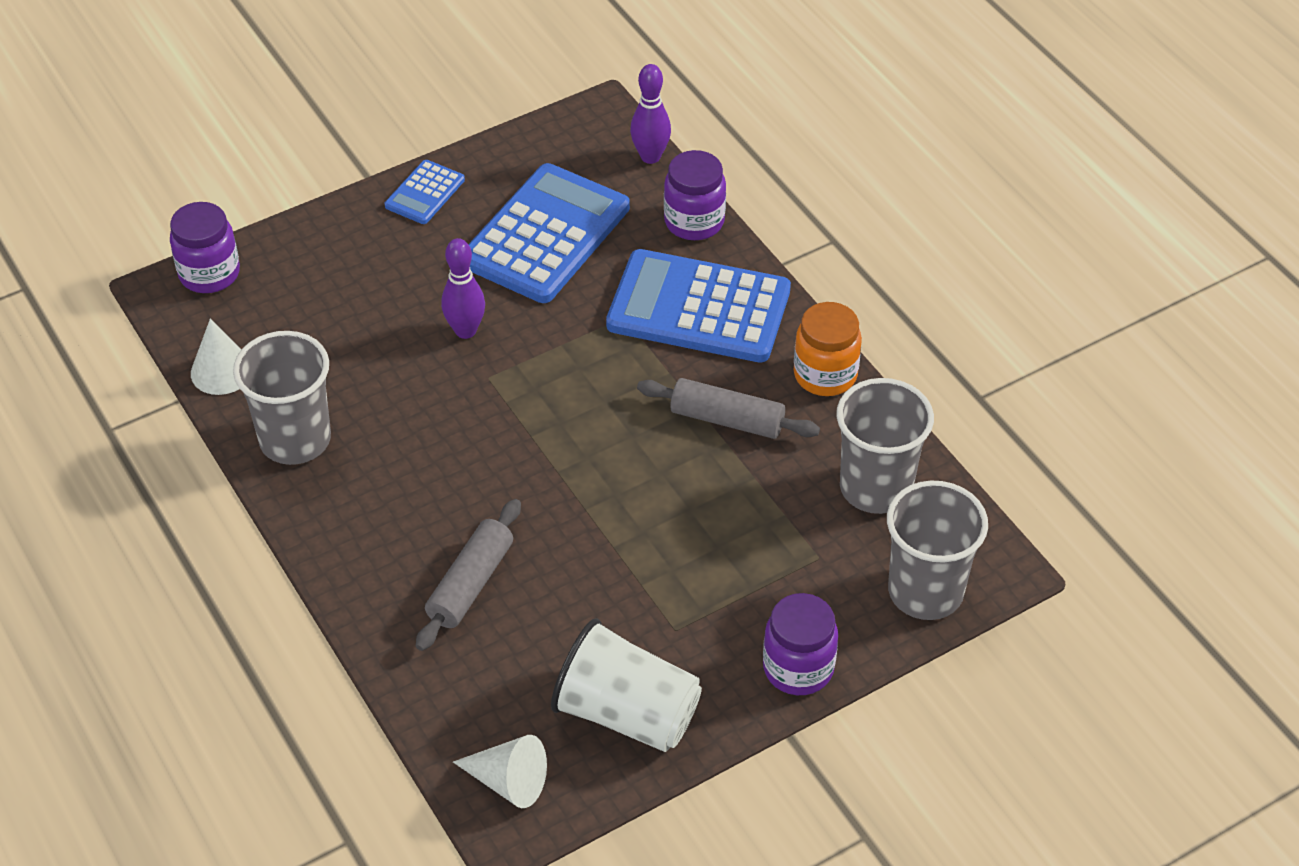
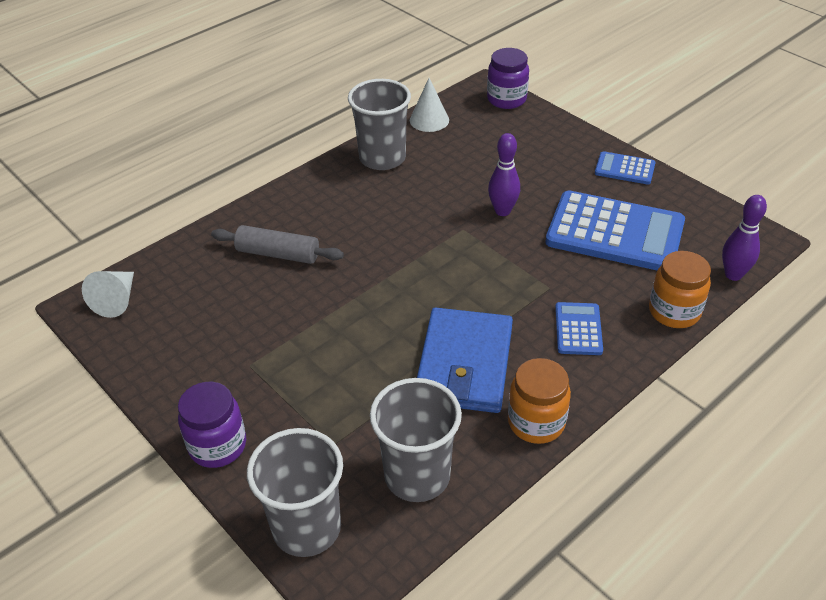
camera: 80 degrees right, 5 degrees down
white cup [551,618,702,752] -> none
blue calculator [606,249,791,363] -> blue calculator [555,302,603,355], size x0.48
grey rolling pin [637,378,820,439] -> blue wallet [417,308,513,413]
purple jar [664,150,726,240] -> orange jar [649,251,711,328]

